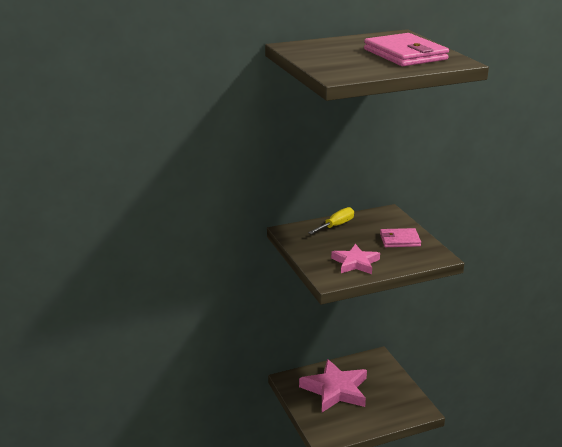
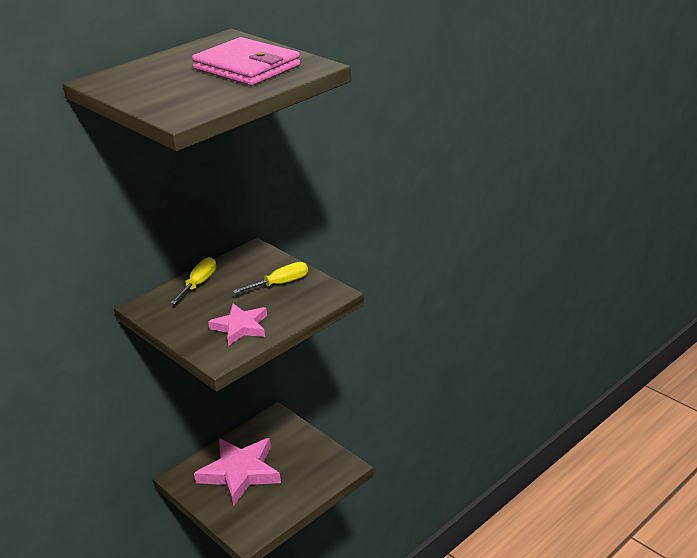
camera: 20 degrees left, 5 degrees up
pink wallet [380,228,421,247] -> yellow screwdriver [233,262,308,294]

